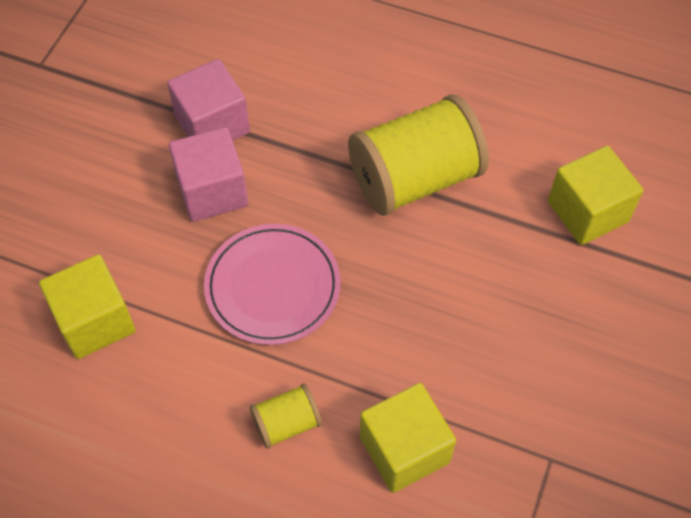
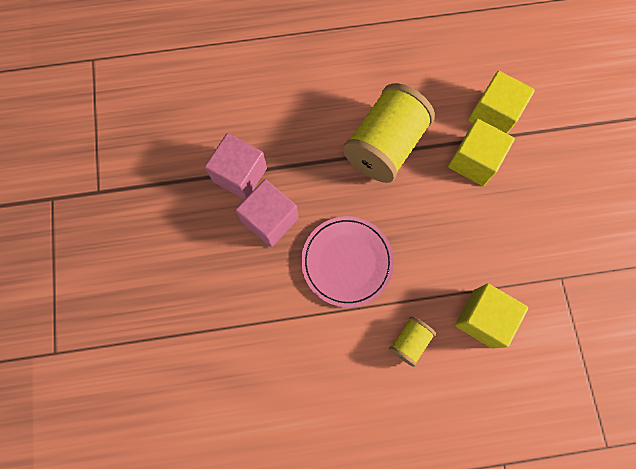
camera: 30 degrees left, 15 degrees up
yellow cube [39,254,136,359] -> yellow cube moved to [448,119,515,186]

